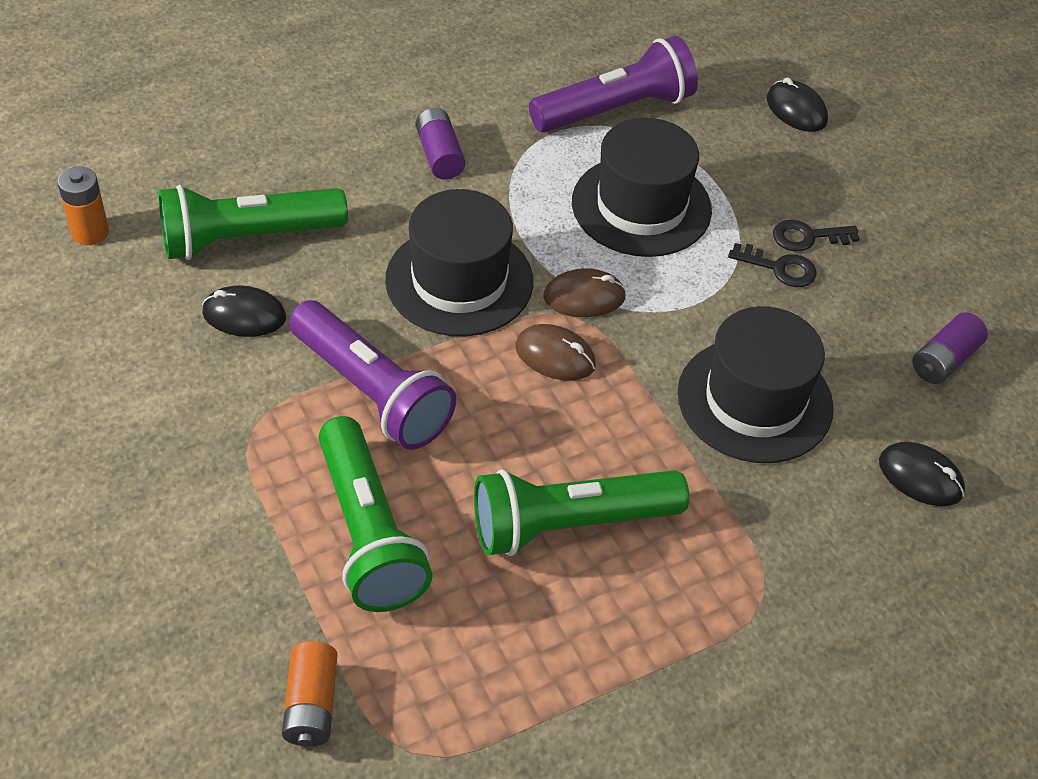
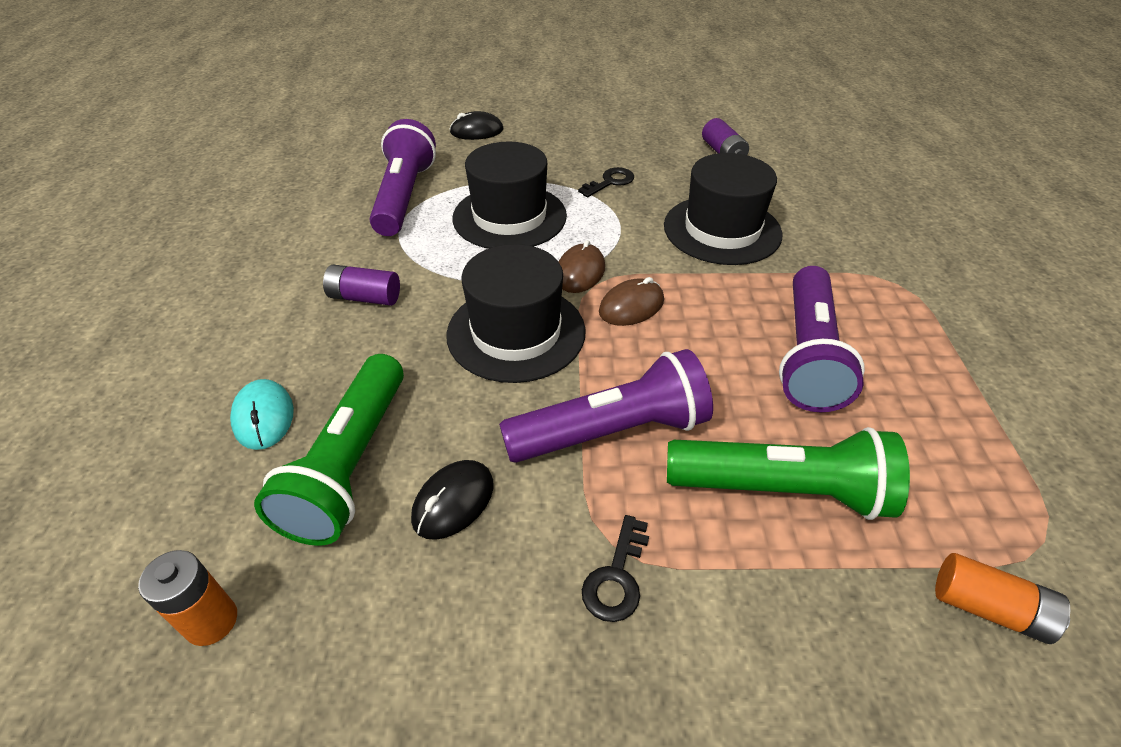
camera: 60 degrees left, 5 degrees down
green flashlight [474,469,689,556] -> purple flashlight [779,266,865,412]
black key [773,220,860,252] -> black key moved to [582,515,649,622]
black mouse [879,442,965,506] -> none
none -> turquoise mouse [230,379,294,450]

